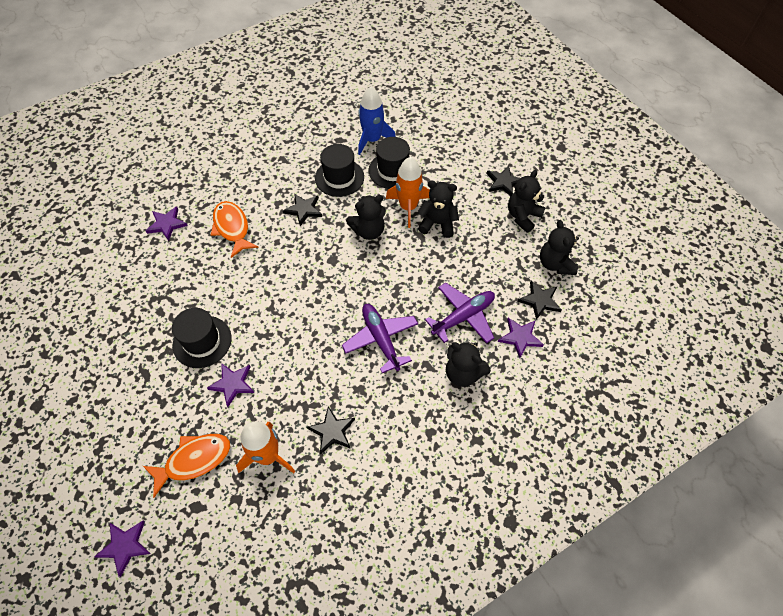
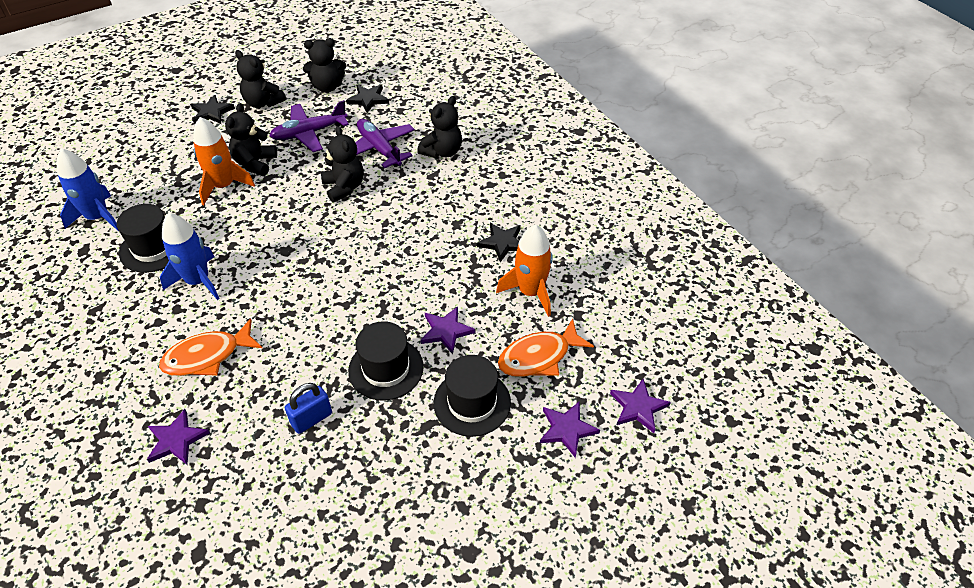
camera: 90 degrees left, 10 degrees down
orange fish [143,434,230,498] -> orange fish turned 90 degrees counterclockwise [498,318,594,377]
black star [283,193,322,226] -> blue rocket [160,213,220,300]
purple plane [342,304,418,373] -> purple plane moved to [270,100,349,152]
black teddy bear [346,195,386,240] -> black teddy bear moved to [321,126,364,203]
black hat [368,137,410,189] -> black hat moved to [433,355,511,437]
purple star [498,318,544,358] -> purple star moved to [540,401,600,458]
none -> blue padlock [285,383,332,434]

